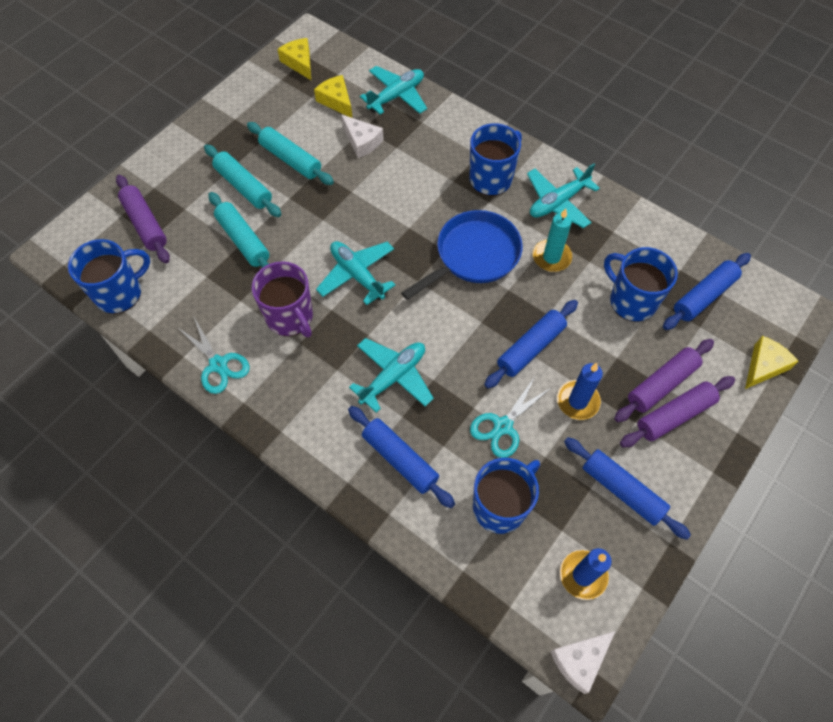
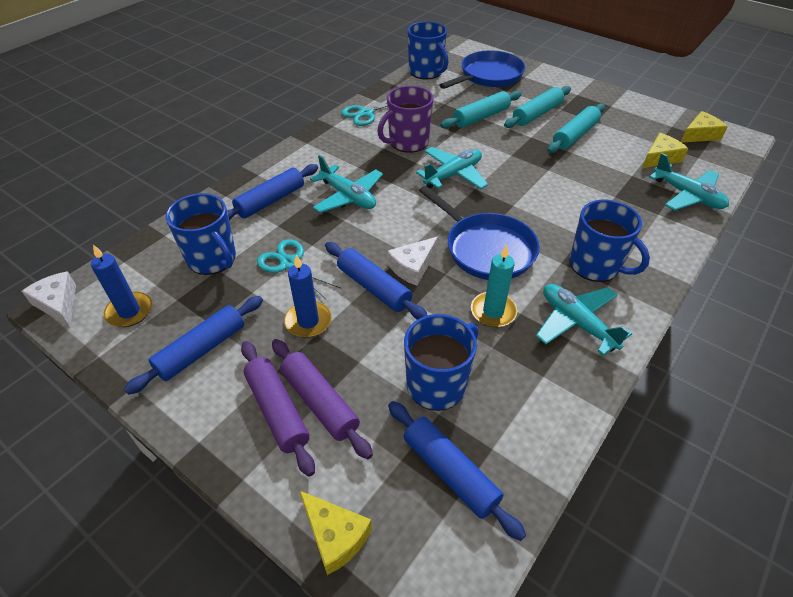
camera: 90 degrees right, 15 degrees down
purple rolling pin [116,175,170,263] -> blue pan [439,50,525,89]
white cheese [341,114,384,158] -> white cheese moved to [388,237,438,286]

